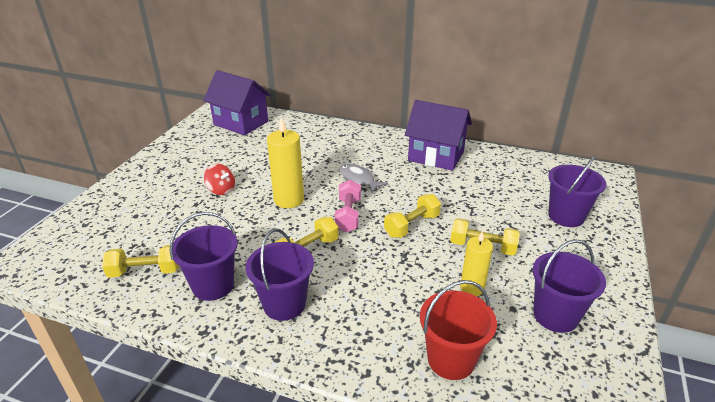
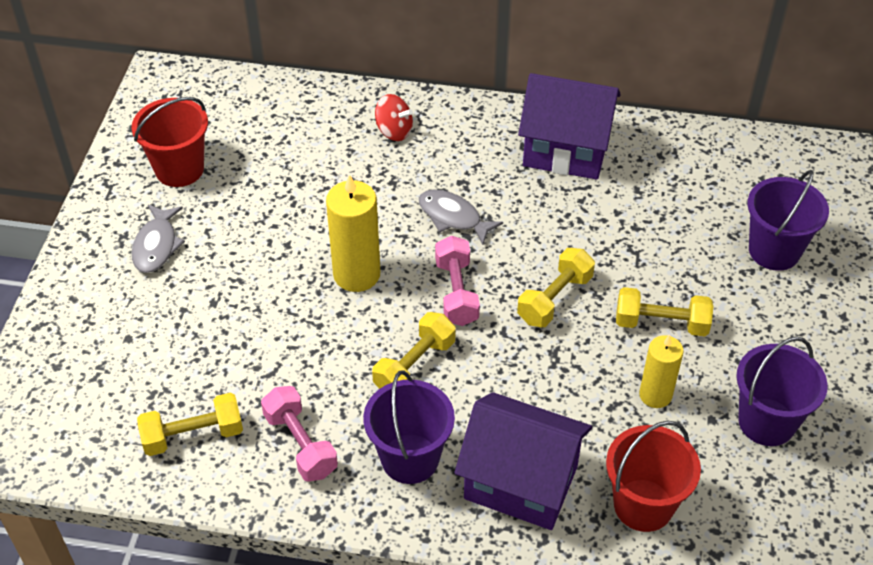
camera: 10 degrees left, 15 degrees up
purple bucket [170,212,238,301] -> pink dumbbell [261,386,338,482]
purple house [203,70,271,135] -> purple house moved to [455,392,592,530]
red spinning top [204,164,235,195] -> red spinning top moved to [375,94,413,141]
none -> red bucket [132,97,208,187]
none -> grey fish [132,205,185,273]

